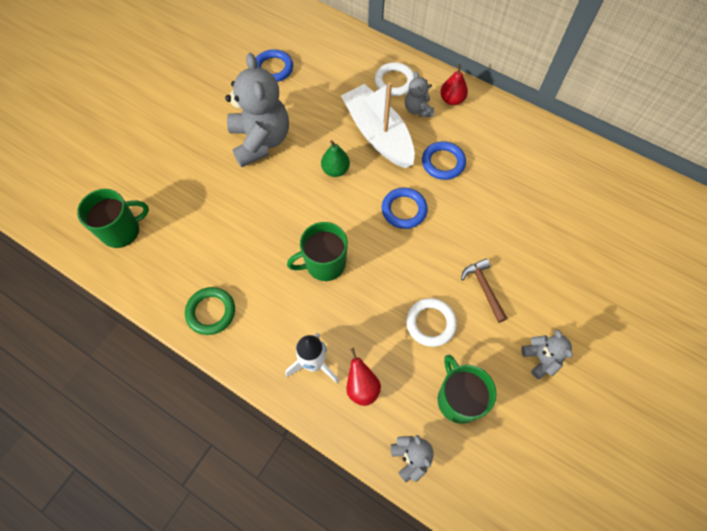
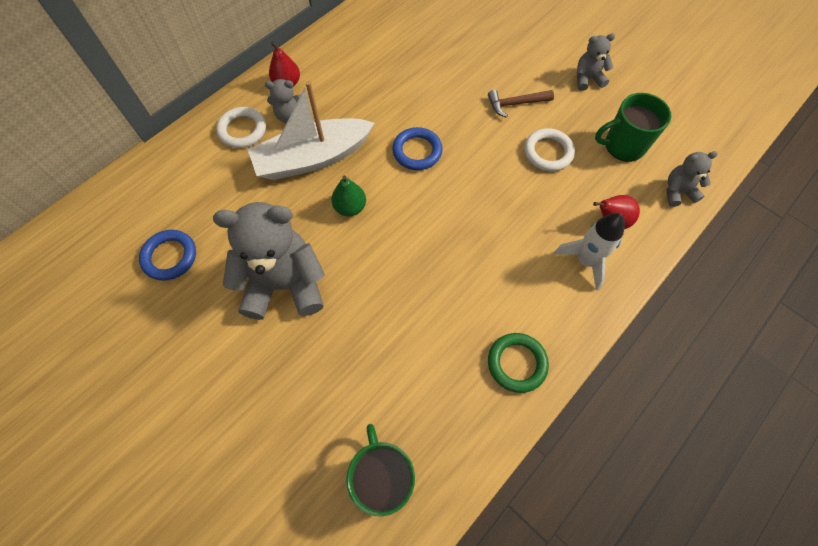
camera: 80 degrees left, 0 degrees up
green mug [287,222,348,281] -> none
blue ring [422,141,466,180] -> none

